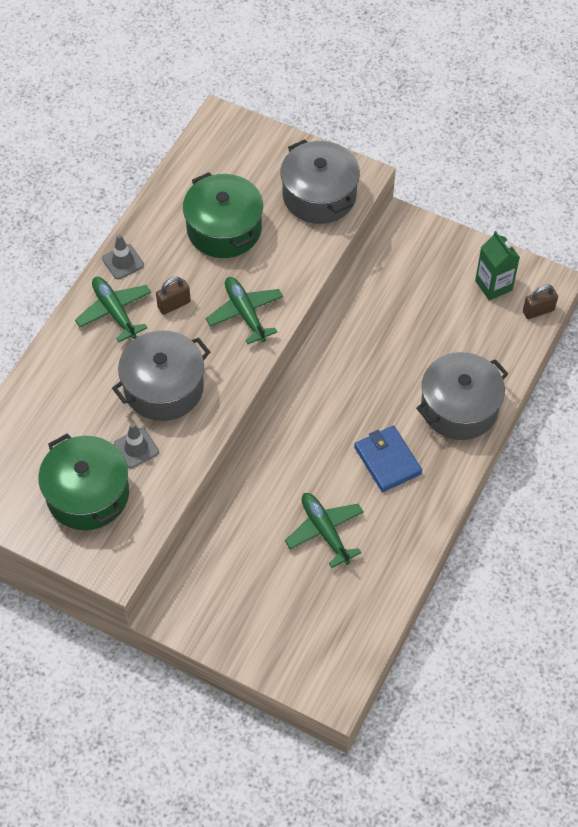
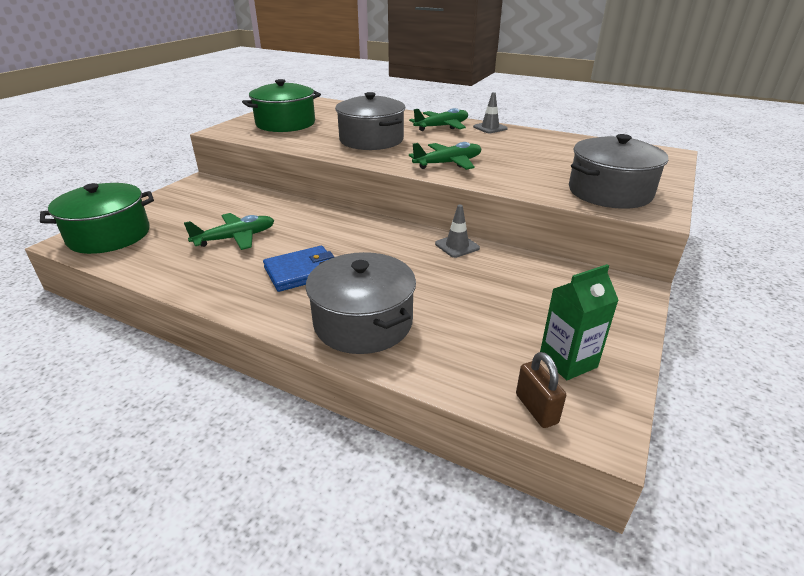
camera: 90 degrees right, 25 degrees down
grey traffic cone [114,423,159,468] -> grey traffic cone moved to [435,205,480,258]
brown padlock [156,277,191,315] -> none
green pot [183,172,263,258] -> green pot moved to [40,183,154,254]

